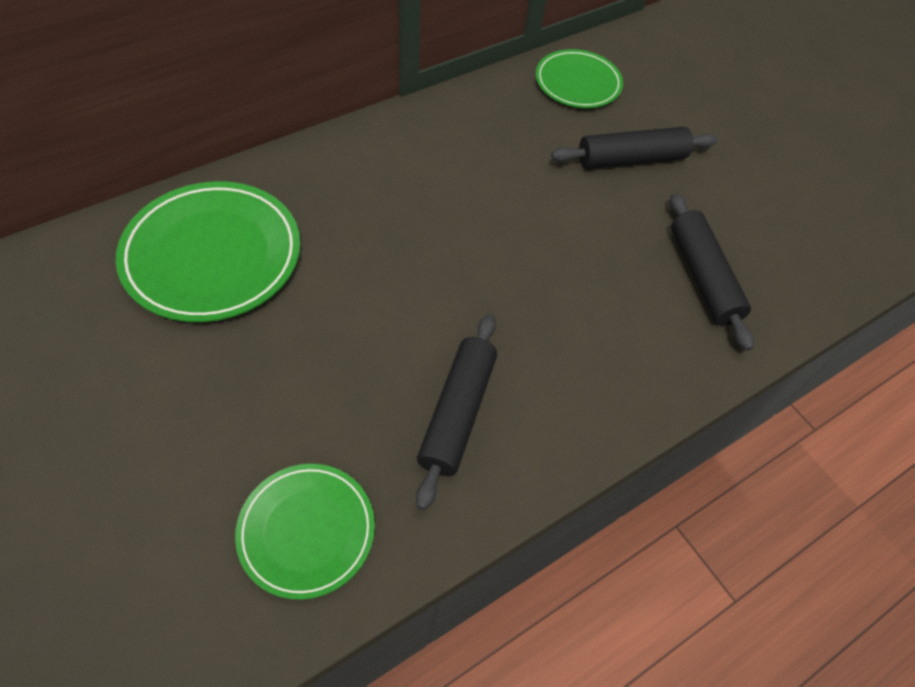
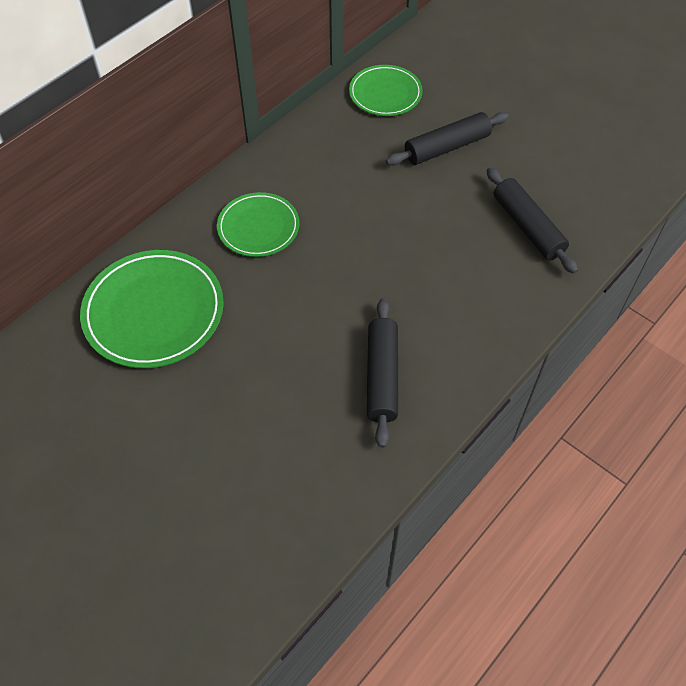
camera: 10 degrees left, 0 degrees up
green plate [235,464,375,600] -> green plate moved to [217,192,300,257]

